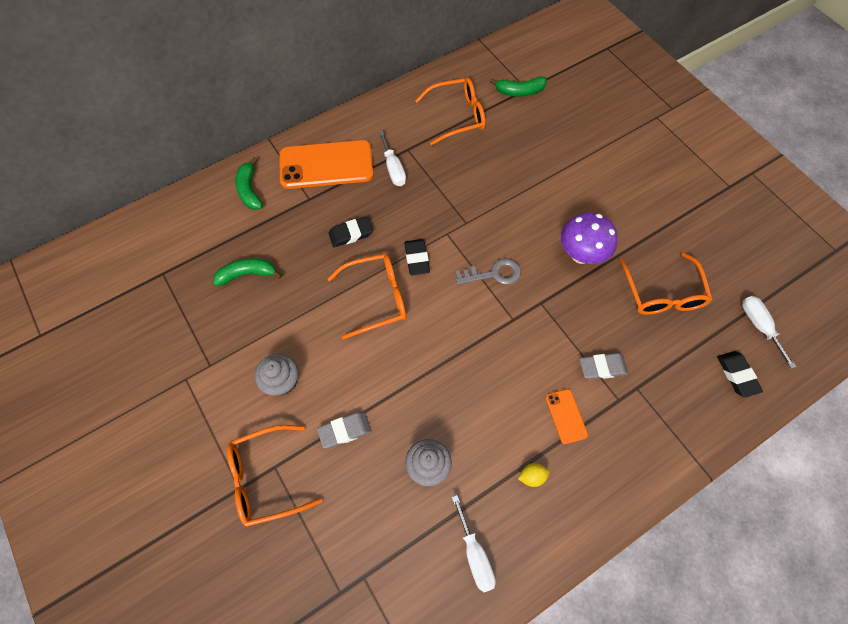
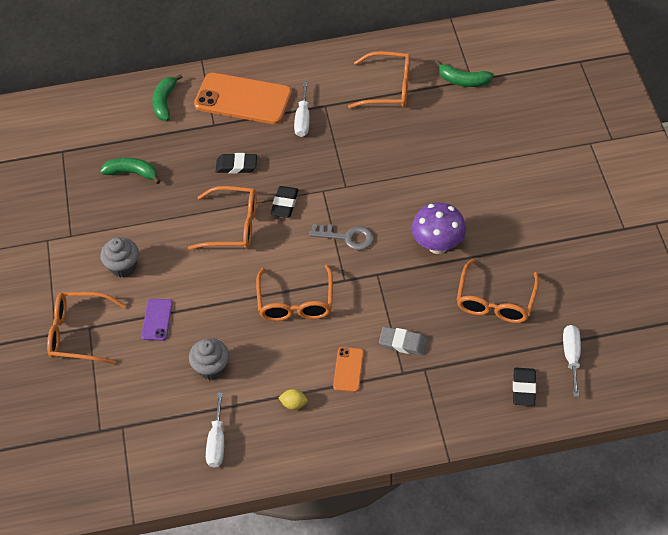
camera: 25 degrees right, 10 degrees down
grey eraser [317,412,372,448] -> purple phone [141,299,172,341]
none -> orange glasses [256,264,333,321]

